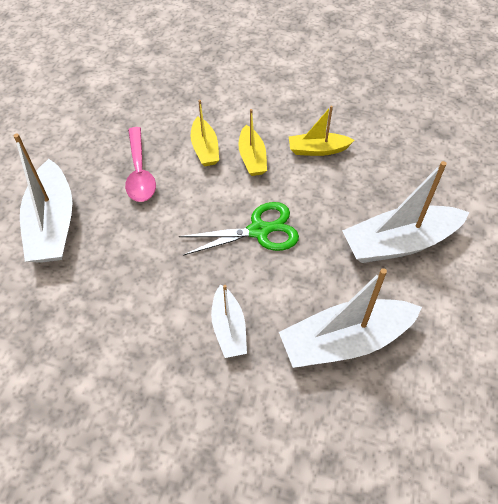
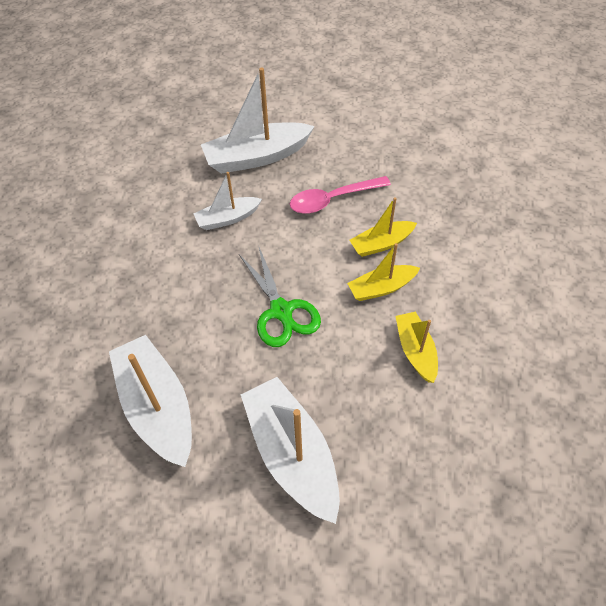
camera: 80 degrees right, 0 degrees up
white boat [211,284,247,358] -> white boat moved to [194,172,262,230]

